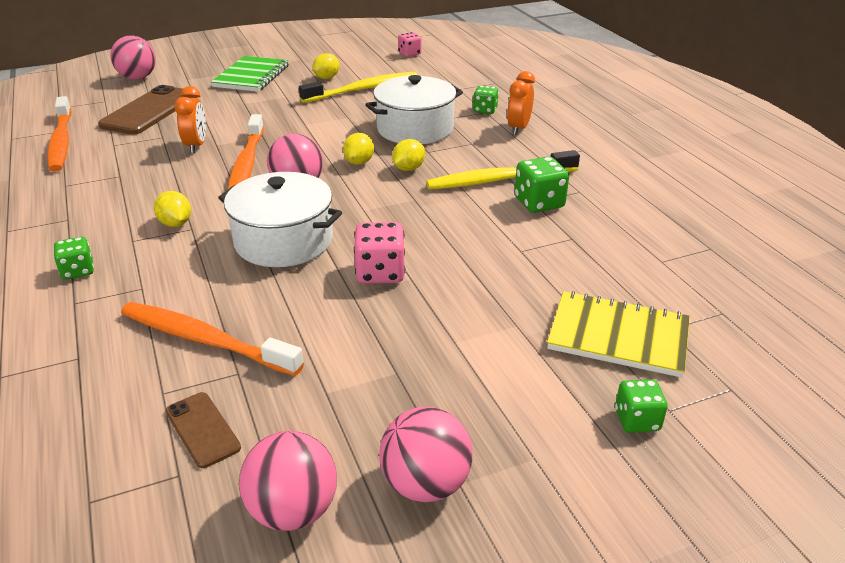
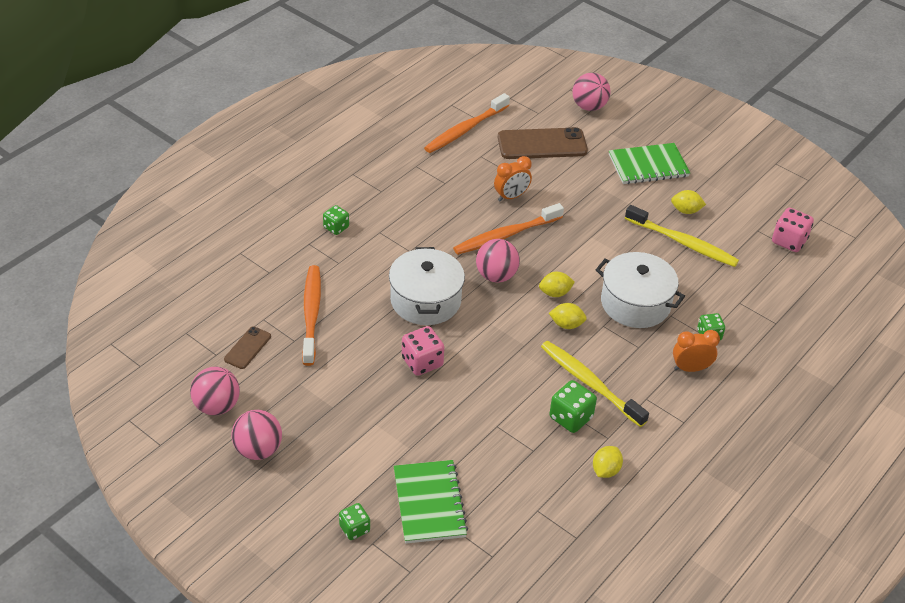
camera: 60 degrees right, 10 degrees up
yellow lemon [154,191,191,227] -> yellow lemon moved to [593,446,623,478]
pink dice [398,32,421,57] -> pink dice [772,208,814,252], size x1.52
yellow notebook [547,291,690,377] -> green notebook [394,460,468,544]

